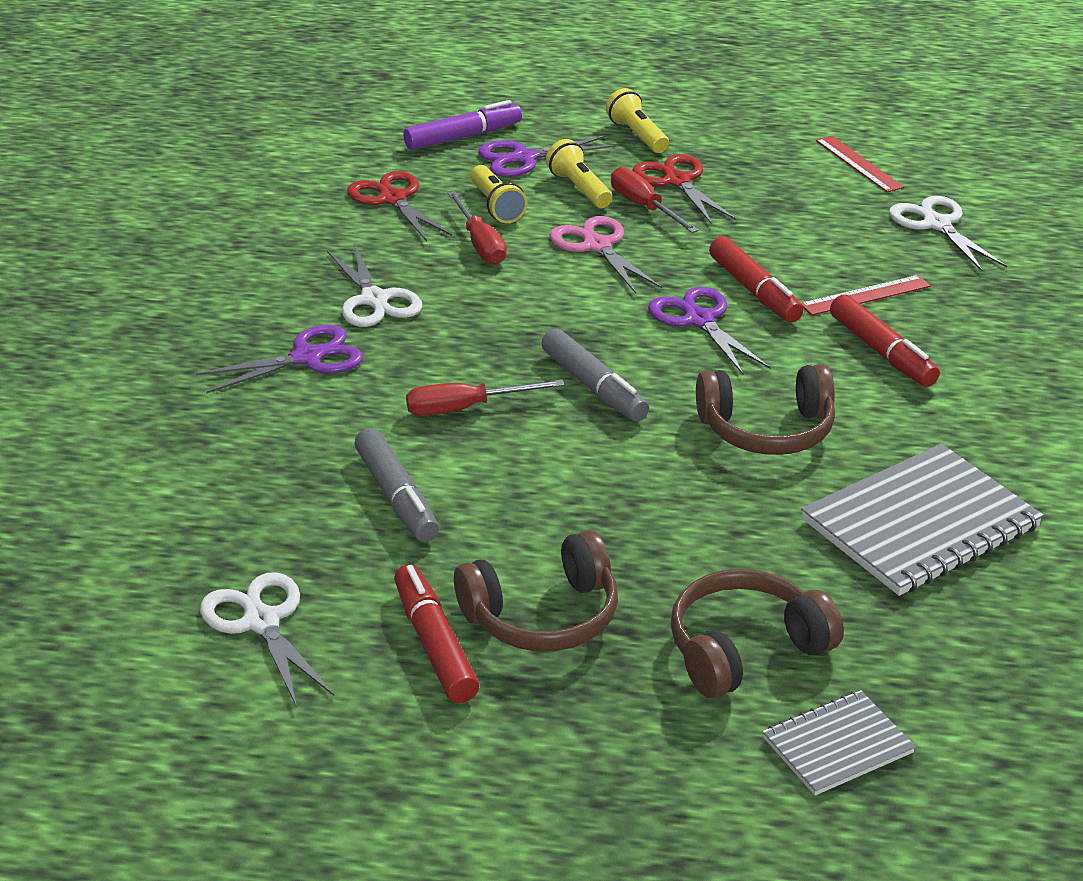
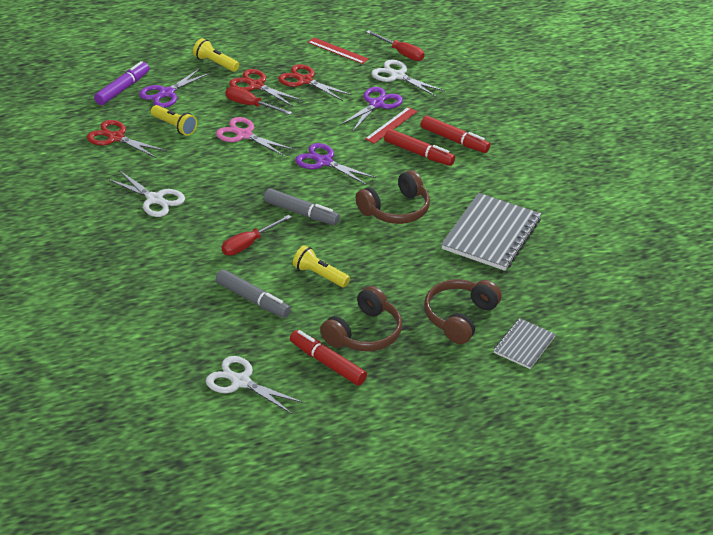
camera: 30 degrees left, 5 degrees up
purple scissors [196,325,363,394] -> purple scissors moved to [340,87,403,131]
red screwdriver [448,191,507,264] -> red screwdriver moved to [366,30,424,61]
yellow flashlight [546,139,612,208] -> yellow flashlight moved to [293,245,350,288]
red marker [709,236,803,322] -> red marker moved to [421,116,490,153]
none -> red scissors [278,64,352,101]

